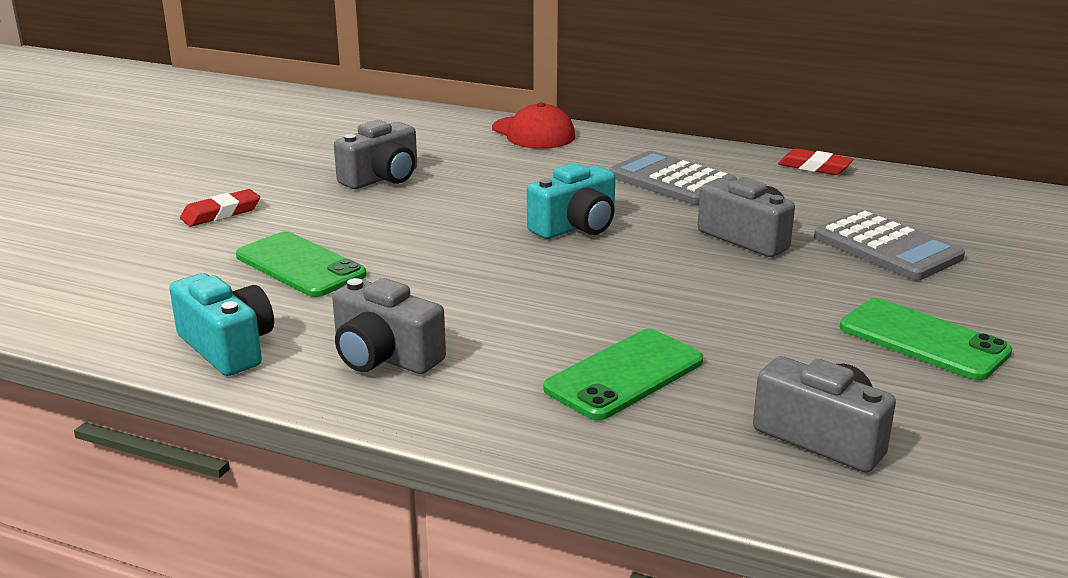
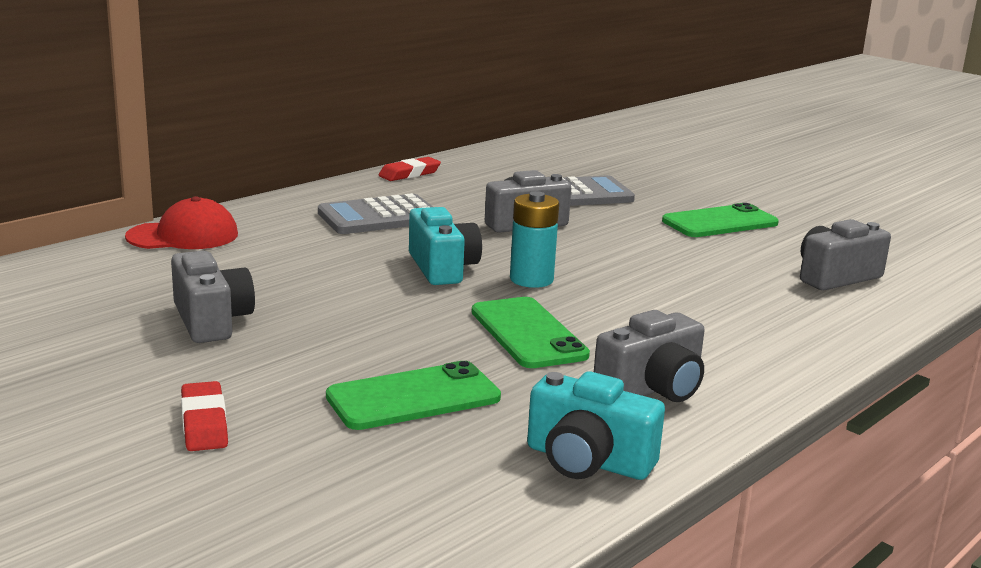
camera: 70 degrees left, 5 degrees down
turquoise camera [169,273,274,376] -> turquoise camera turned 135 degrees counterclockwise [527,371,665,480]
green phone [543,329,703,420] -> green phone moved to [472,297,590,368]
none -> turquoise battery [510,191,559,288]

